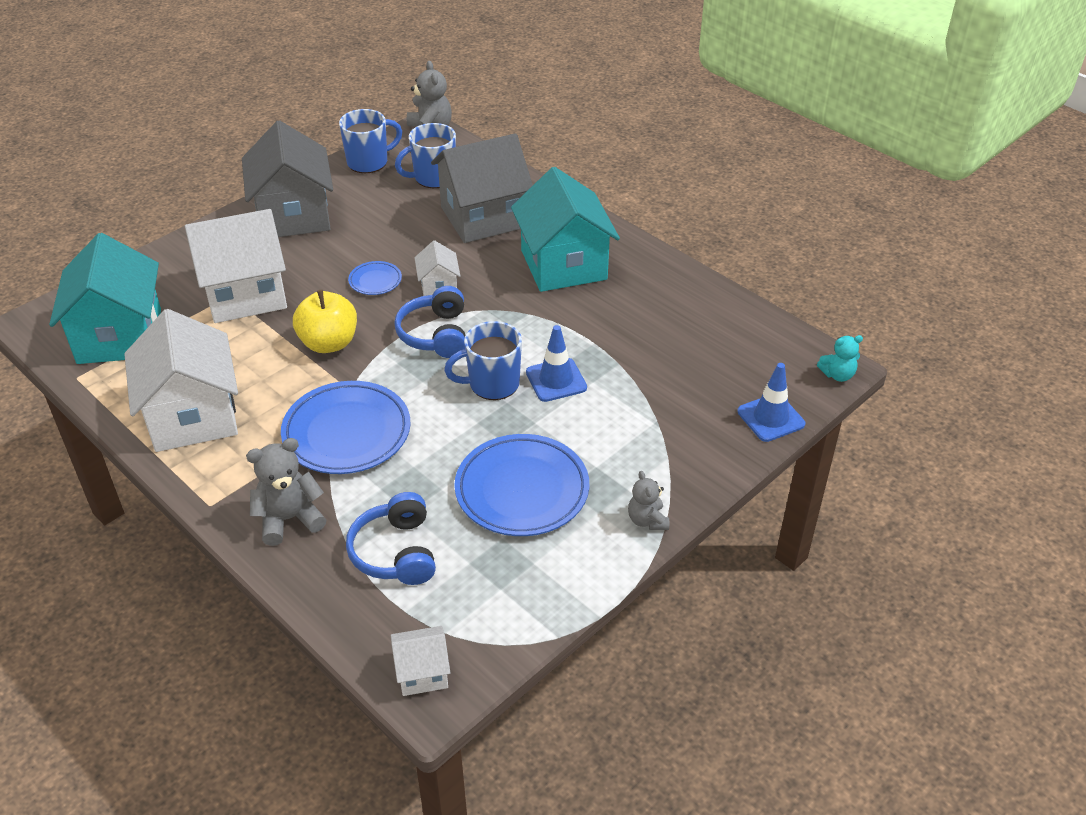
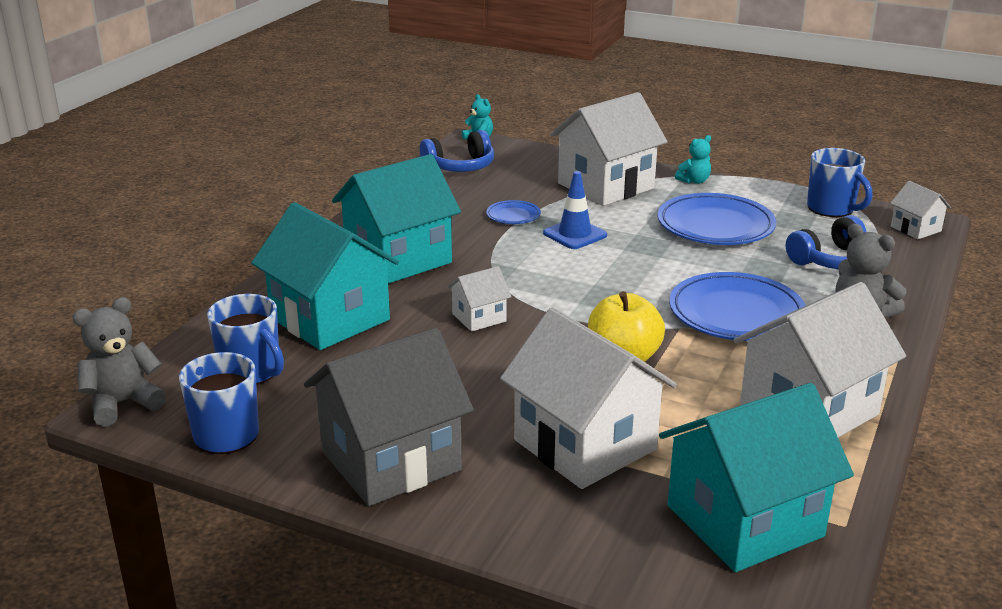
camera: 110 degrees left, 15 degrees down
blue plate [348,261,402,295] -> blue plate moved to [486,200,541,224]
blue headphones [394,286,466,358] -> blue headphones moved to [420,130,494,172]
grey house [431,133,533,243] -> turquoise house [251,202,399,350]
blue mug [444,321,522,400] -> blue mug moved to [807,148,872,217]
grey teddy bear [628,471,669,530] -> turquoise teddy bear [675,135,711,184]
blue traffic cone [737,363,805,442] -> none
none -> white house [550,92,668,206]

